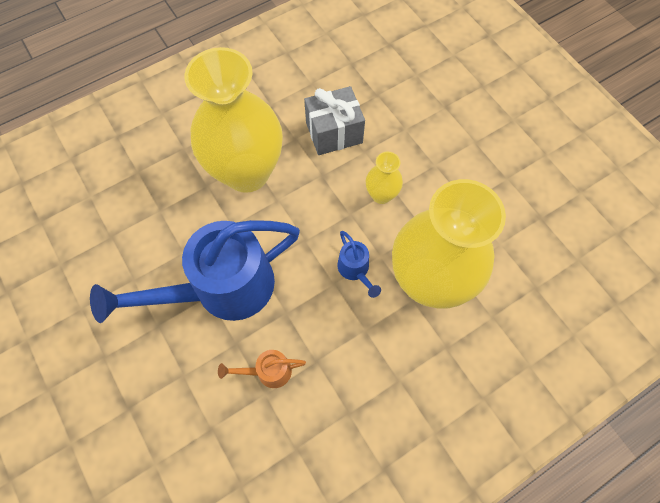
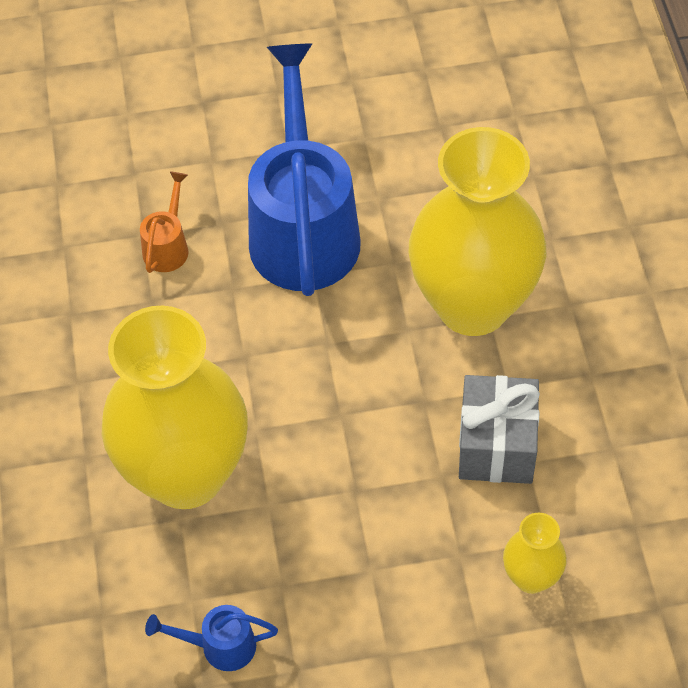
camera: 115 degrees right, 10 degrees down
blue watering can [337,231,381,298] -> blue watering can moved to [145,605,278,671]
yellow vase [366,152,403,204] -> yellow vase moved to [503,513,567,594]

